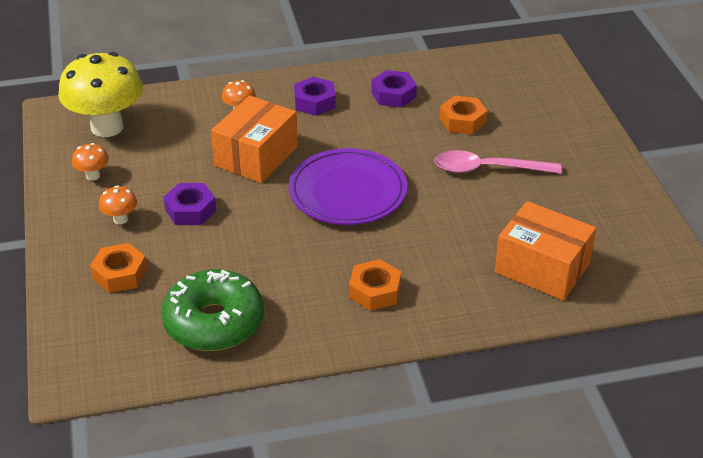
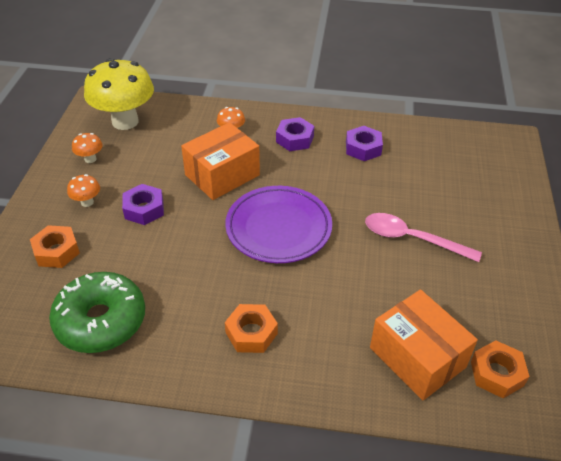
camera: 20 degrees right, 5 degrees up
orange nut [439,96,487,134] -> orange nut moved to [471,340,530,398]

